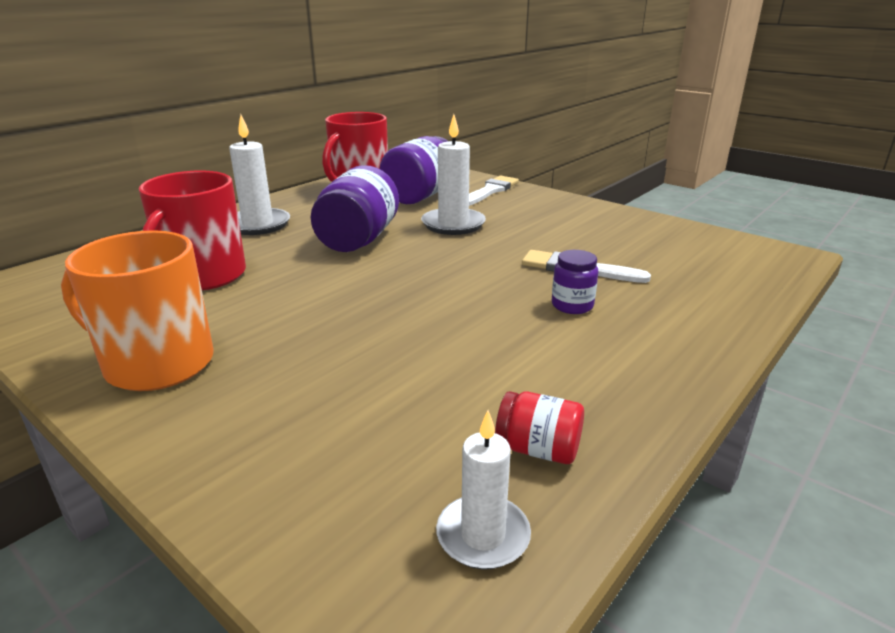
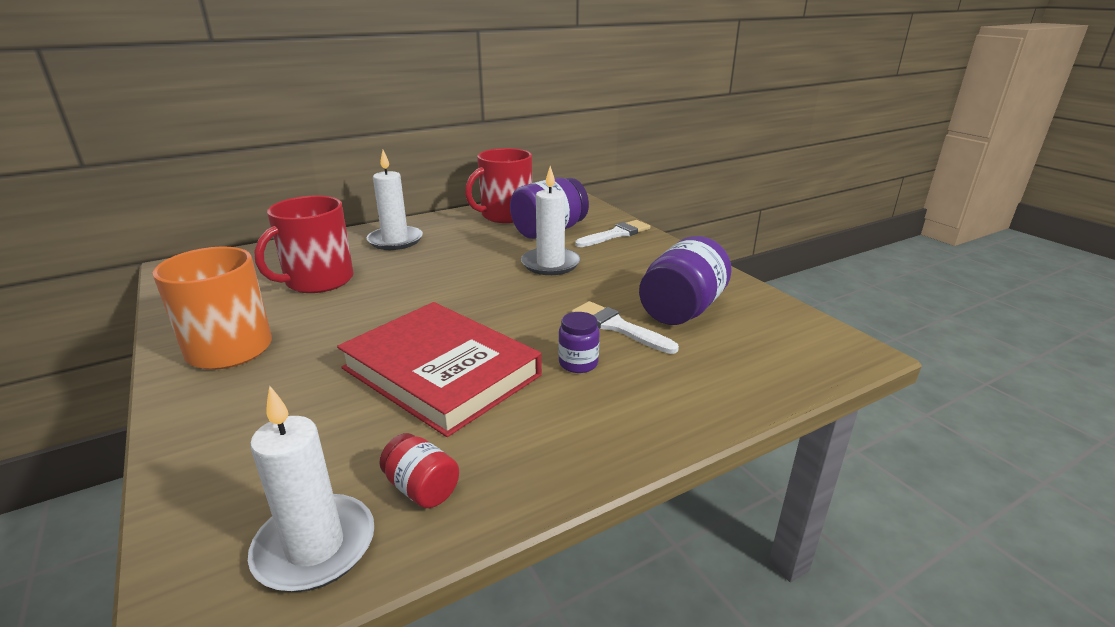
camera: 20 degrees right, 0 degrees up
purple jar [311,165,399,252] -> purple jar moved to [639,236,732,325]
white candle [436,411,531,570] -> white candle [248,385,375,592], size x1.53
none -> red book [337,302,542,437]

